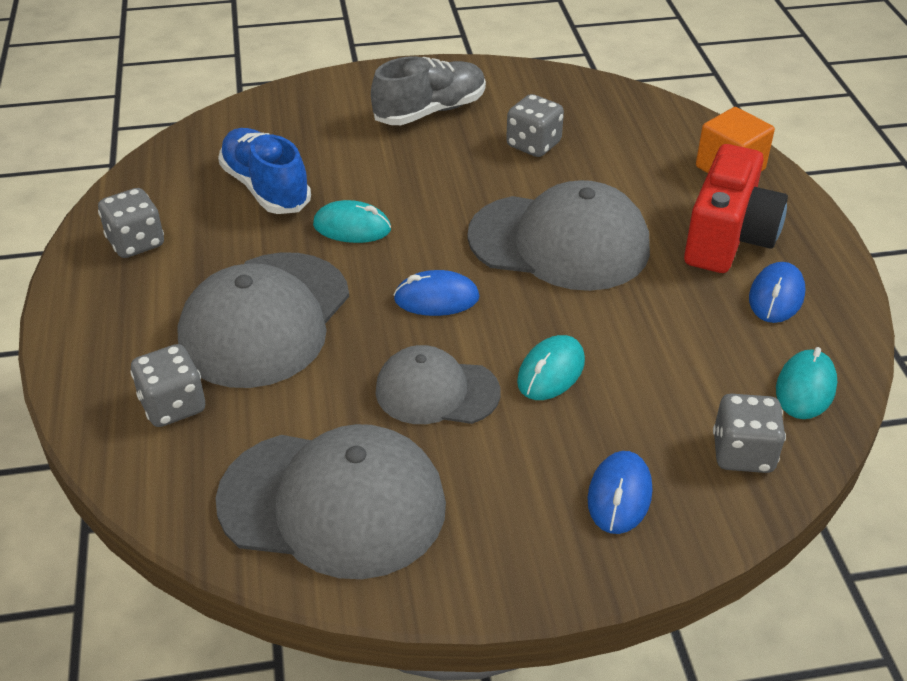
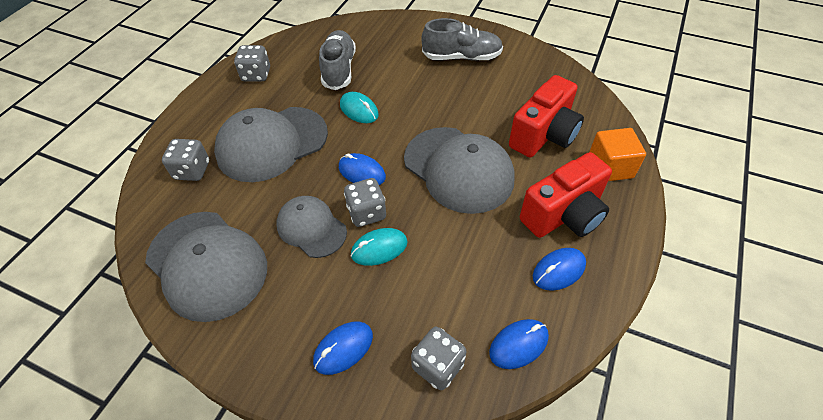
camera: 35 degrees right, 10 degrees up
blue shoe [218,128,311,214] -> grey shoe [319,30,356,90]
grey dice [506,94,564,157] -> grey dice moved to [344,178,386,227]
turquoise mouse [776,347,837,419] -> blue mouse [489,319,549,369]
none -> red camera [509,75,584,157]

